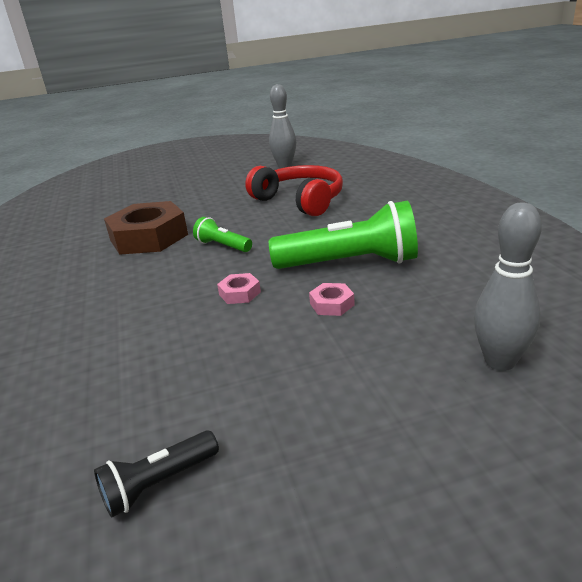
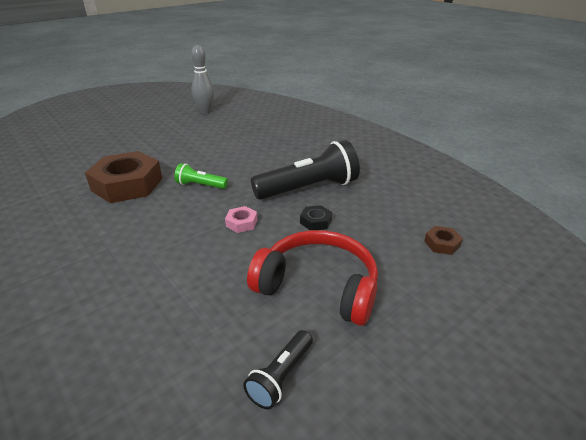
camera: 25 degrees left, 5 degrees up
red headphones [245,165,343,216] -> red headphones moved to [247,230,378,326]
green flashlight [269,201,418,269] -> black flashlight [251,140,360,200]
pink nut [309,283,355,316] -> black nut [300,205,332,230]
grey bowling pin [474,203,542,371] -> brown nut [424,226,463,255]

